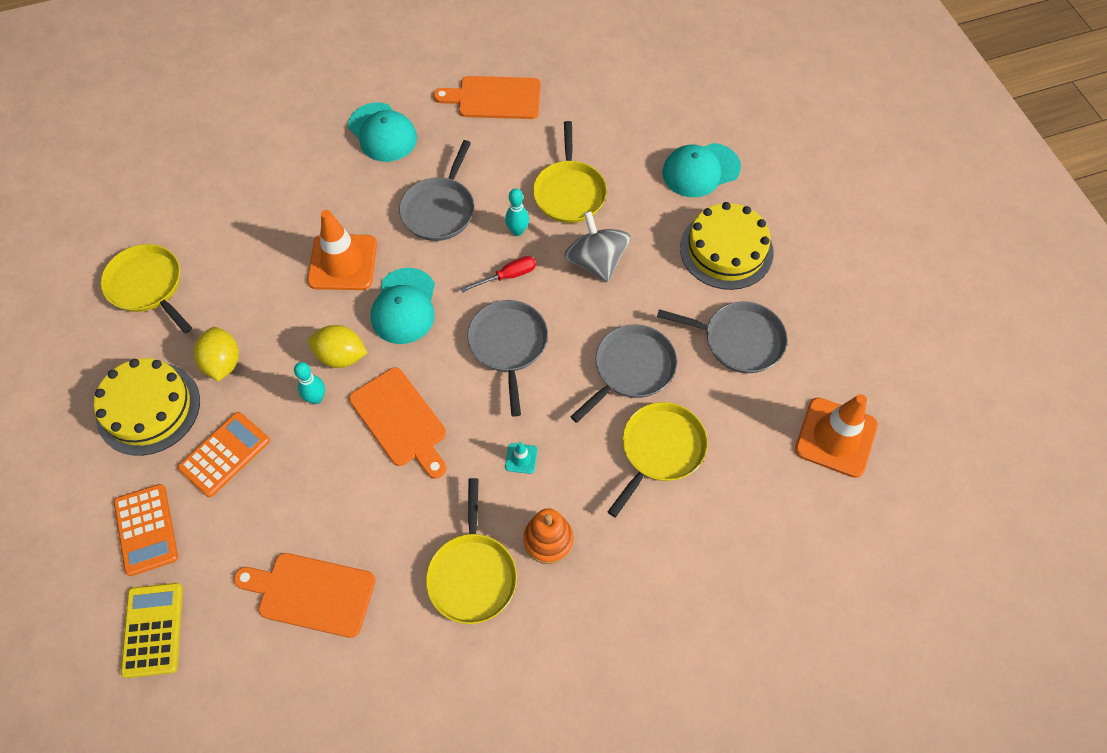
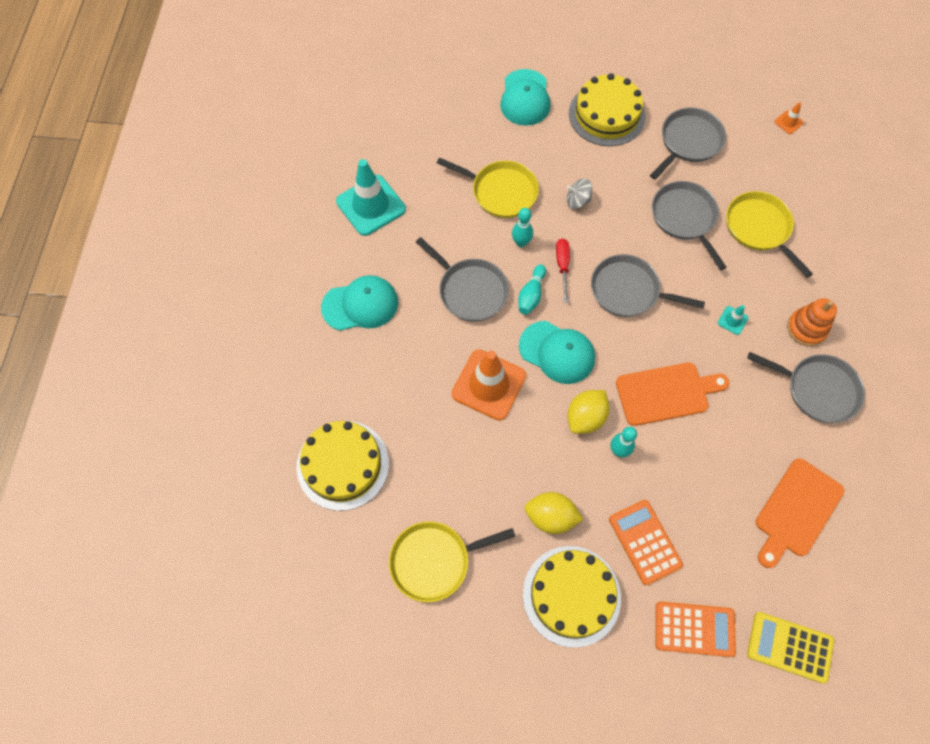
camera: 65 degrees left, 5 degrees up
yellow pan [426,478,517,624] -> grey pan [747,352,865,423]
orange cutting board [433,76,541,119] -> turquoise traffic cone [336,159,406,236]
grey spinning top [564,211,631,282] -> grey spinning top [567,179,592,209], size x0.55
orange traffic cone [795,394,878,478] -> orange traffic cone [774,102,804,134], size x0.42
none -> yellow cake [297,421,389,511]
none -> turquoise bowling pin [518,264,546,315]

